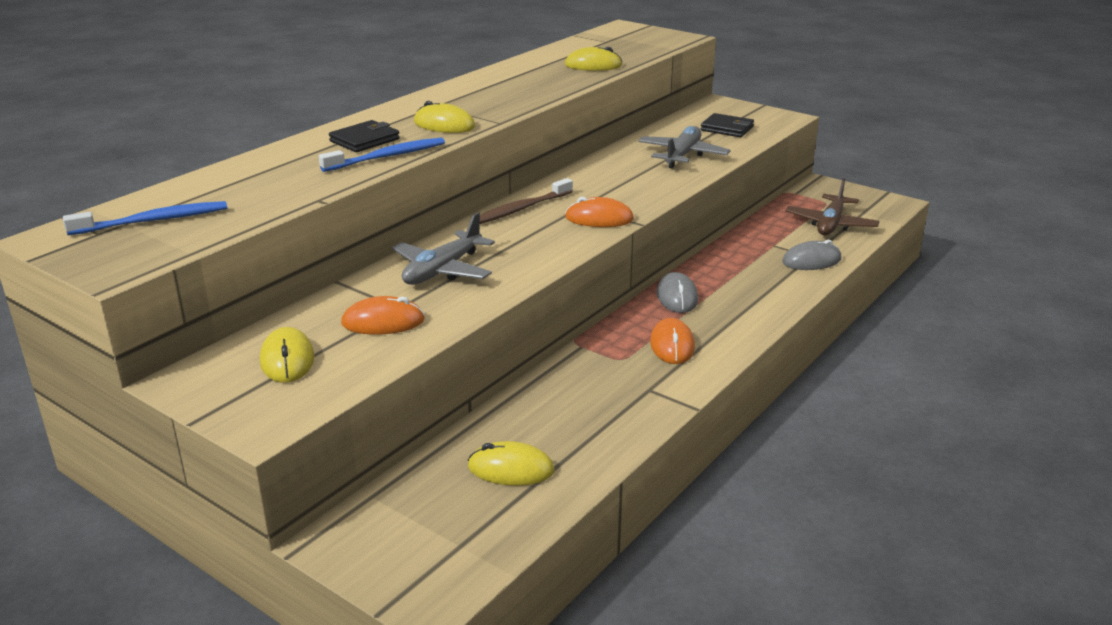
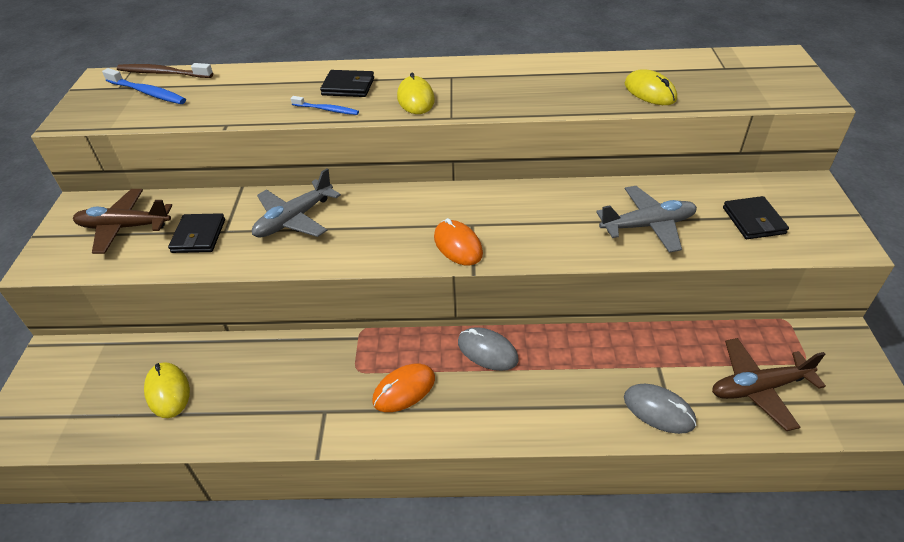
camera: 55 degrees right, 15 degrees up
yellow mouse [260,327,314,383] -> brown plane [73,189,173,254]
blue toothbrush [319,137,445,172] -> blue toothbrush [291,96,359,115], size x0.64
orange mouse [341,296,425,335] -> black wallet [168,213,225,253]
grey plane [392,212,495,285] -> grey plane turned 45 degrees counterclockwise [252,168,341,238]
brown toothbrush [480,178,573,224] -> brown toothbrush moved to [117,63,213,78]
grey mouse [656,272,698,313] -> grey mouse turned 75 degrees clockwise [458,327,519,371]

